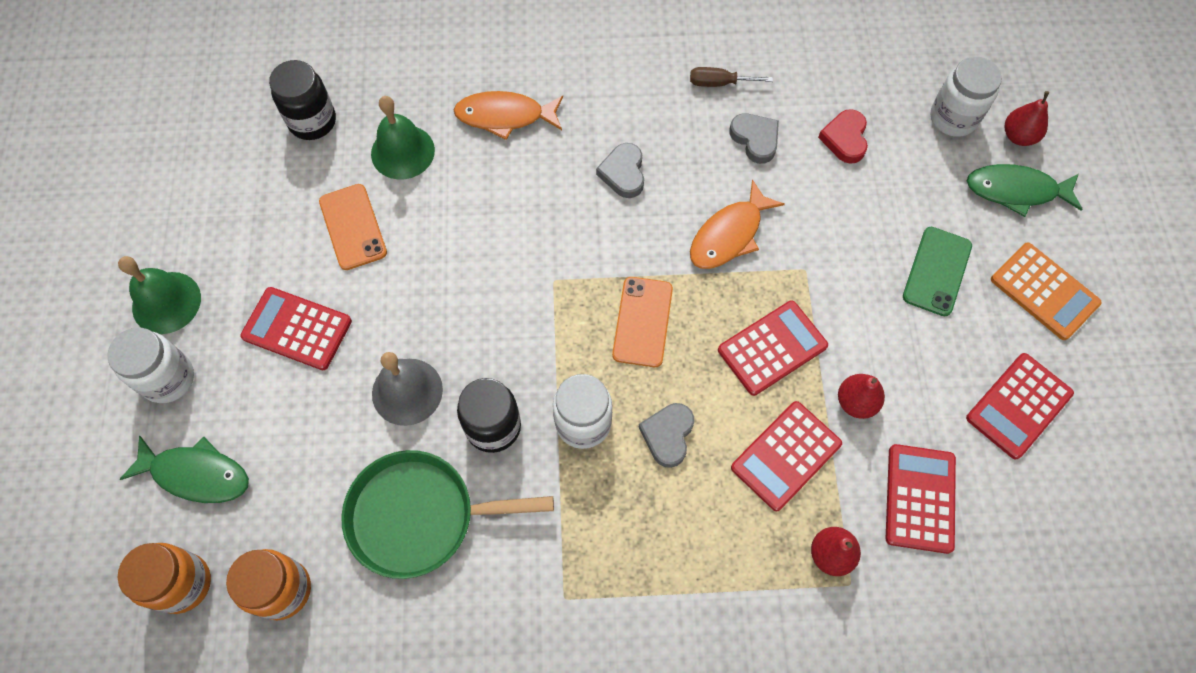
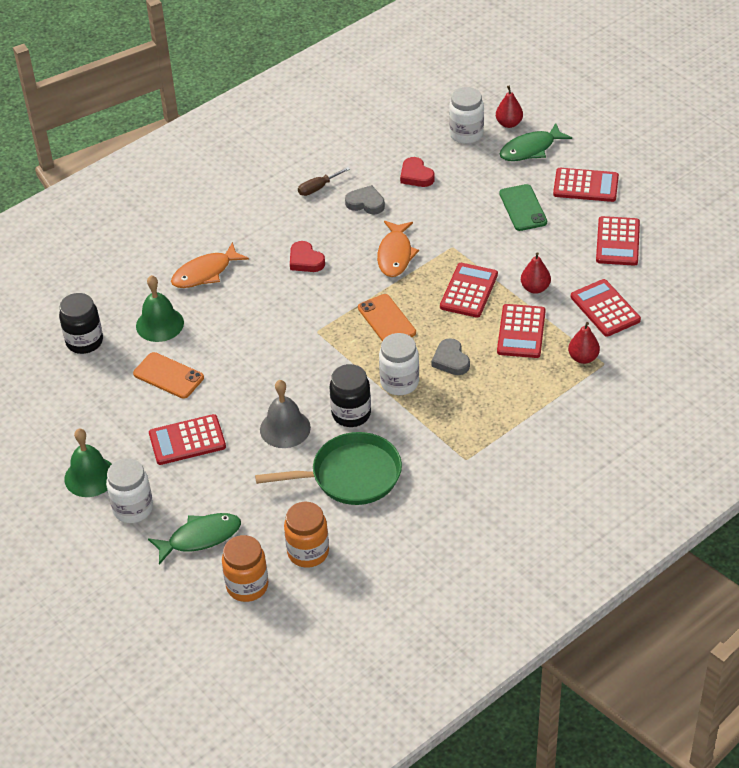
camera: 35 degrees left, 20 degrees down
green pan [341,450,554,579] -> green pan turned 150 degrees counterclockwise [255,432,402,505]
grey heart [596,143,644,198] -> red heart [290,241,325,272]
orange calculator [991,243,1102,340] -> red calculator [553,168,619,202]

